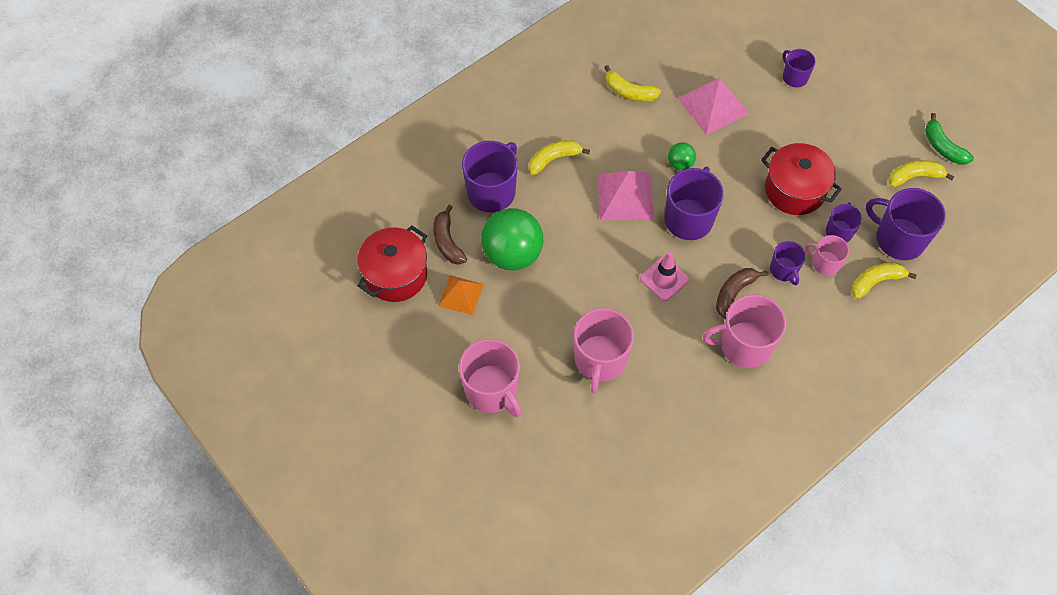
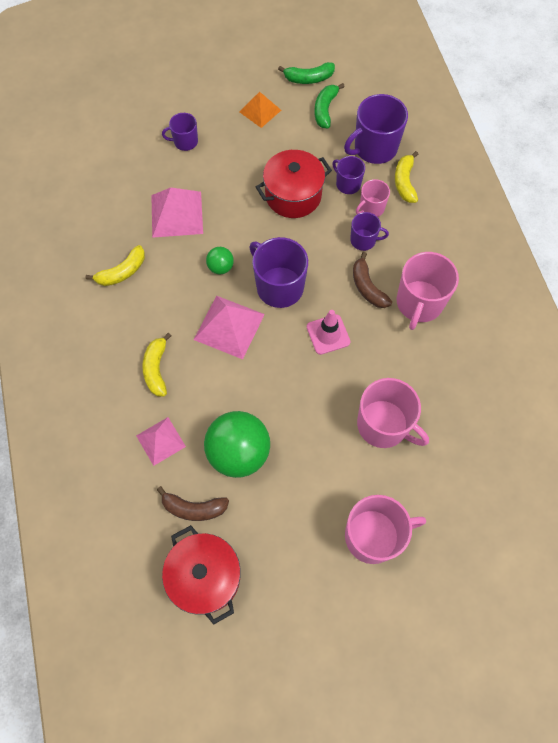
camera: 65 degrees left, 5 degrees up
orange pyramid [438,275,484,315] -> orange pyramid moved to [240,92,281,128]
purple mug [462,141,518,212] -> pink pyramid [136,417,186,466]
yellow banana [888,160,955,187] -> green banana [314,83,345,129]

